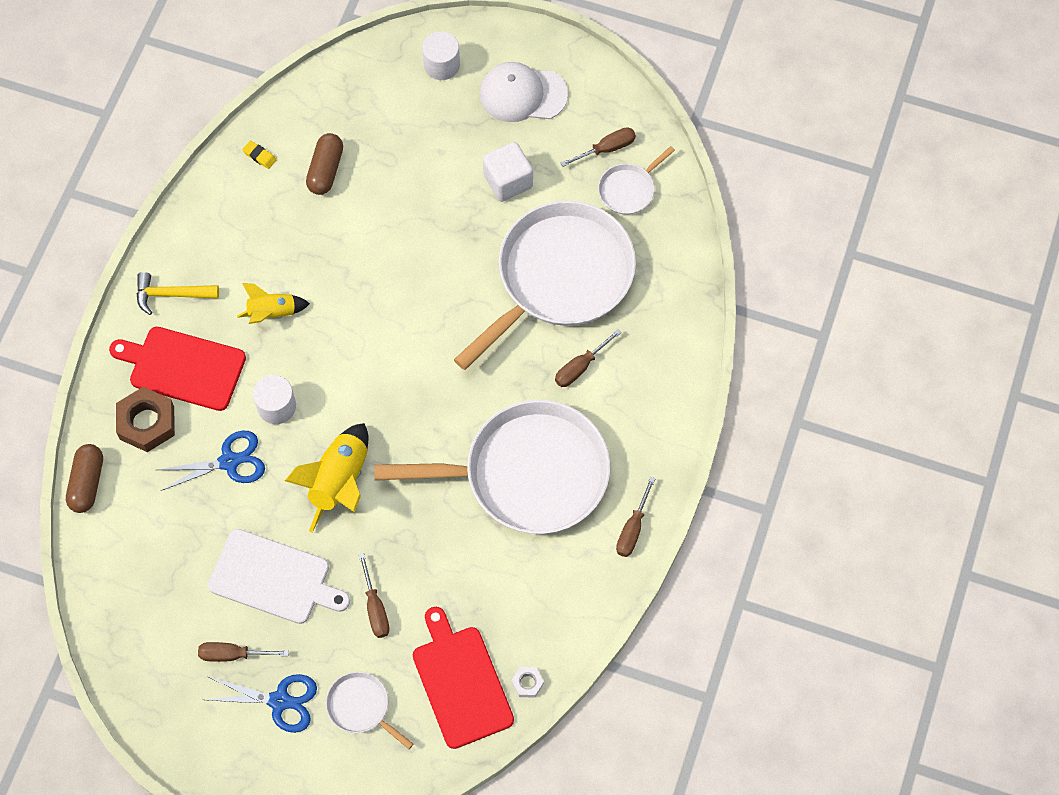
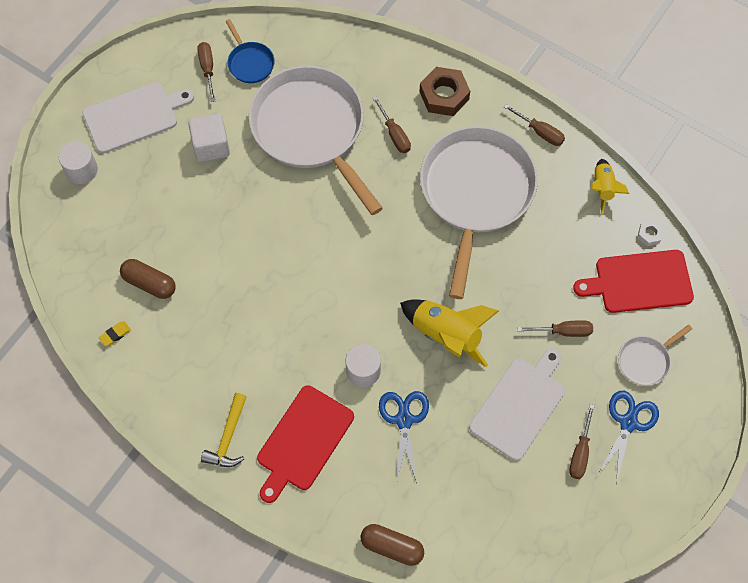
camera: 75 degrees left, 0 degrees up
brown nut [116,387,175,452] -> brown nut moved to [419,67,470,116]
yellow rocket [237,283,310,324] -> yellow rocket moved to [592,159,629,214]
white cap [480,62,568,122] -> white cutting board [82,82,194,153]
white pan [598,146,675,215] -> blue pan [225,19,275,83]

